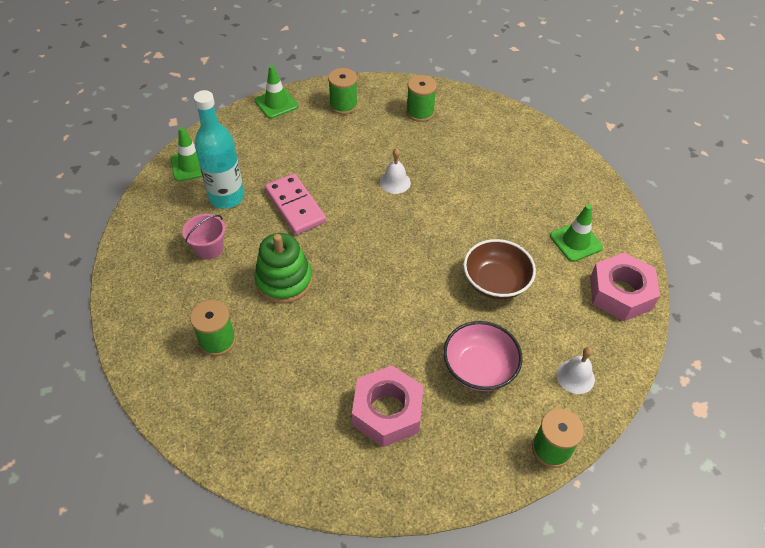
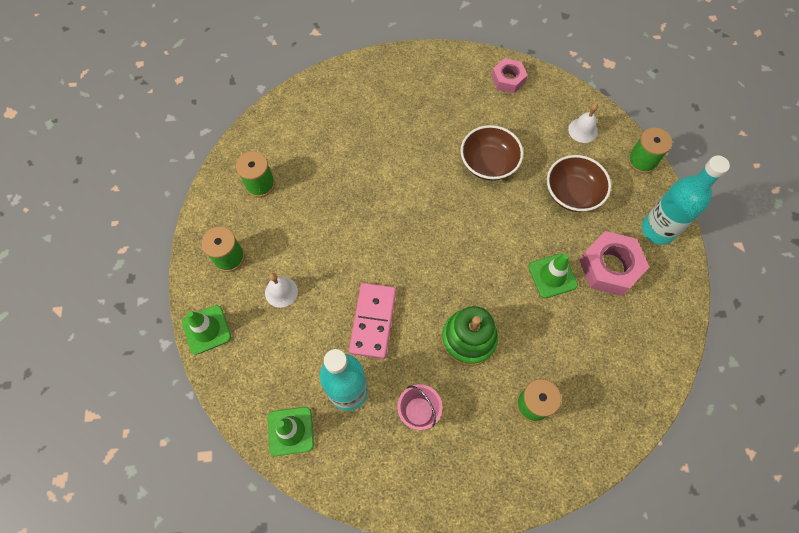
camera: 80 degrees left, 15 degrees up
pink domino [265,173,326,235] -> pink domino turned 60 degrees counterclockwise [349,283,396,359]
white bell [380,148,411,194] -> white bell moved to [265,273,298,308]
pink bowl [443,321,523,391] -> brown bowl [547,155,611,212]
green traffic cone [550,204,603,262] -> green traffic cone moved to [529,254,578,298]
pink nut [590,253,660,321] -> pink nut [491,58,528,93], size x0.63
none -> turquoise bottle [642,156,730,245]

